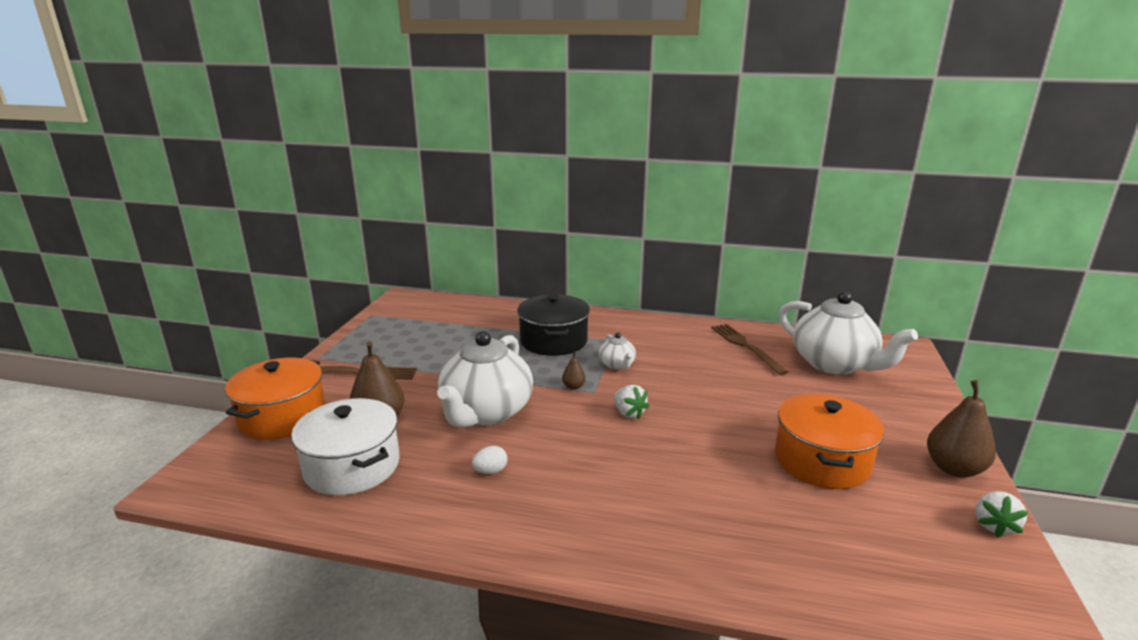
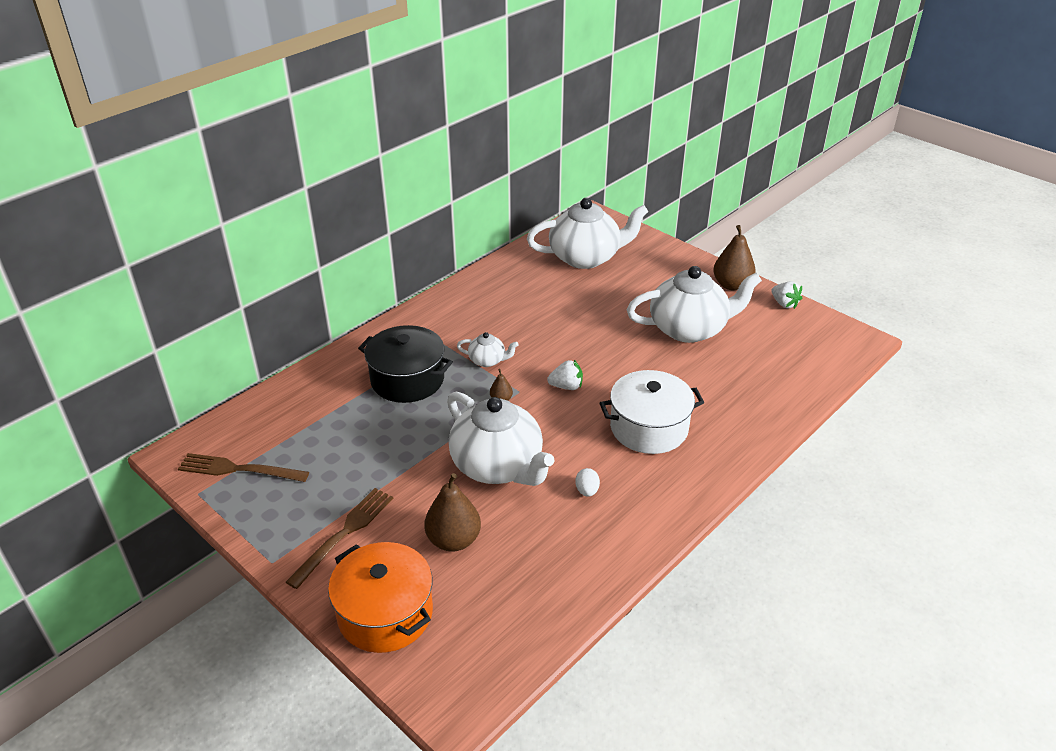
camera: 60 degrees left, 15 degrees up
white pot [291,398,400,495] -> white pot moved to [600,370,704,454]
brown fork [711,324,788,375] -> brown fork moved to [178,453,309,482]
orange pot [775,394,884,489] -> white teapot [627,266,762,343]

